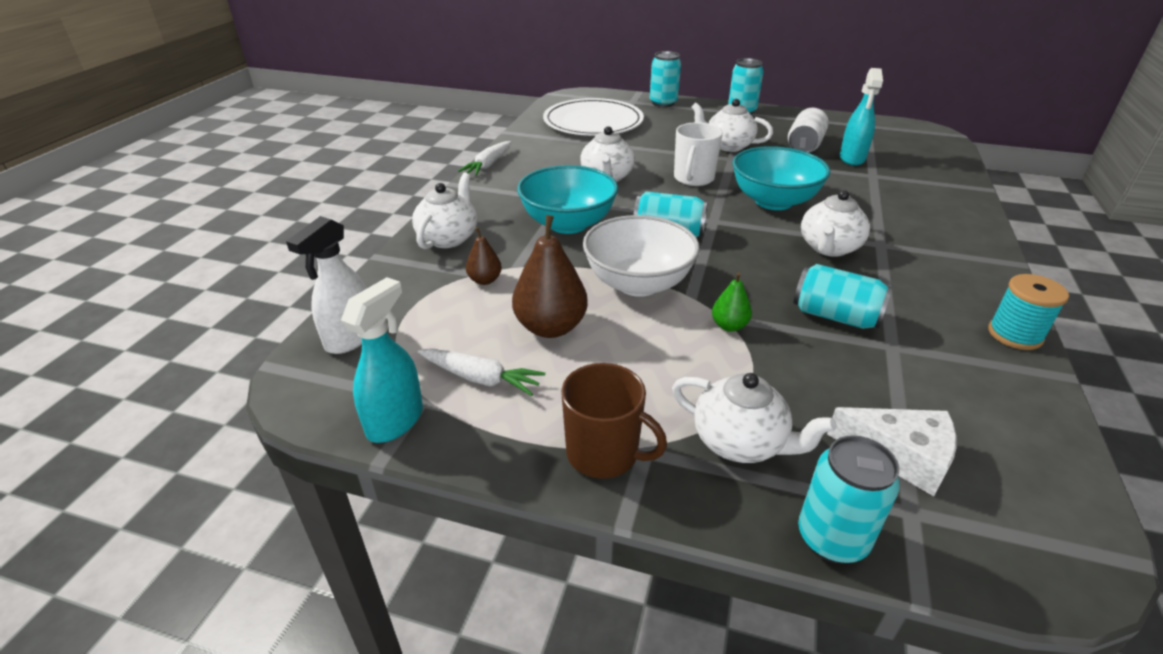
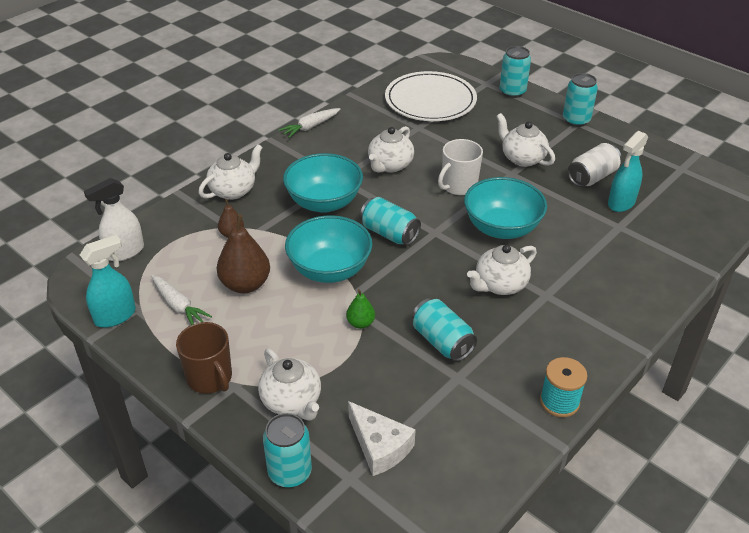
camera: 25 degrees right, 5 degrees up
white bowl [583,215,700,297] -> turquoise bowl [285,215,372,283]

